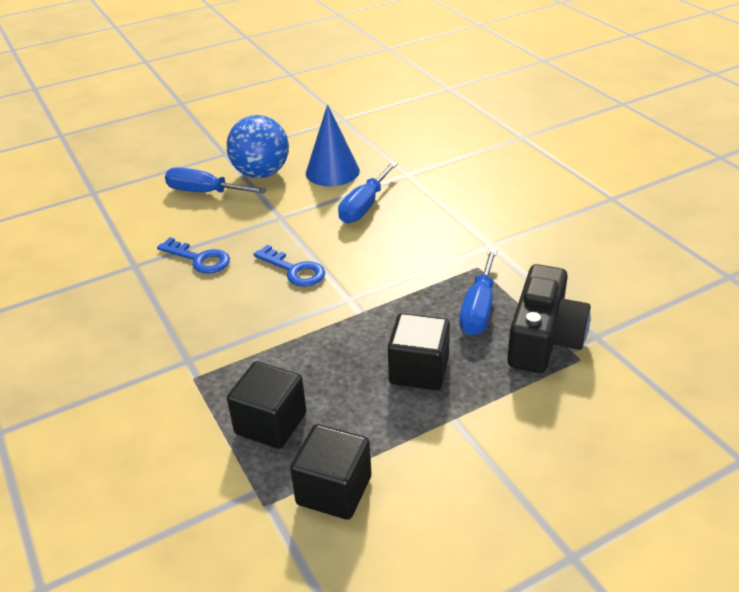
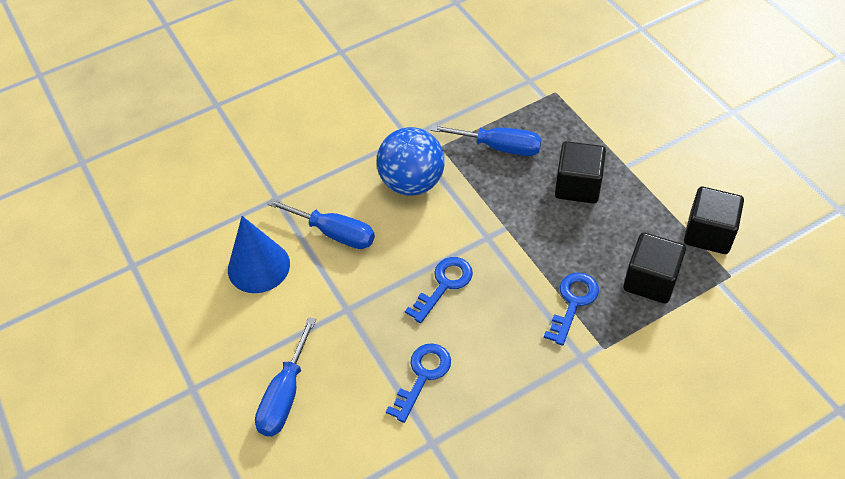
camera: 90 degrees left, 15 degrees up
blue ball [227,115,289,178] -> blue ball moved to [377,127,445,196]
black camera [507,264,591,373] -> none
none -> blue key [544,272,599,346]

